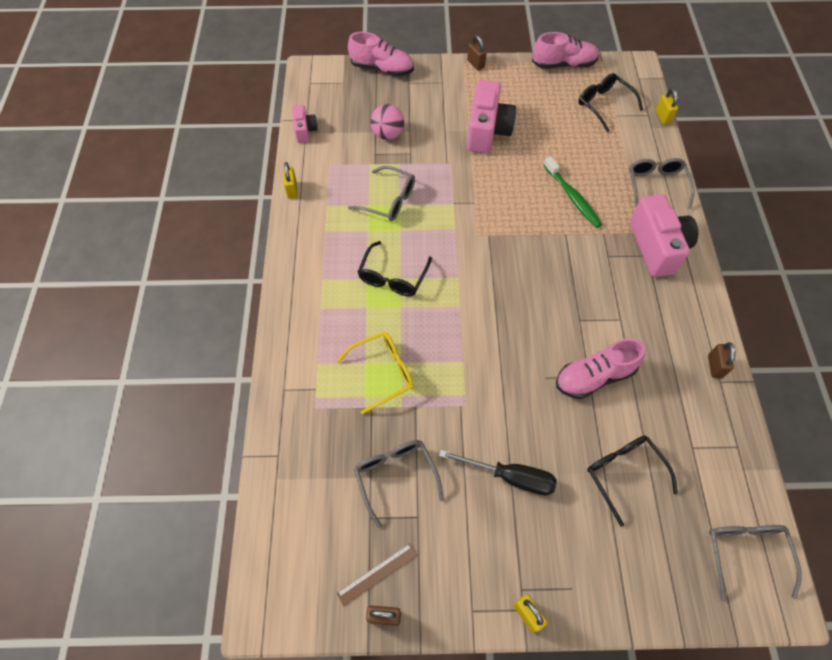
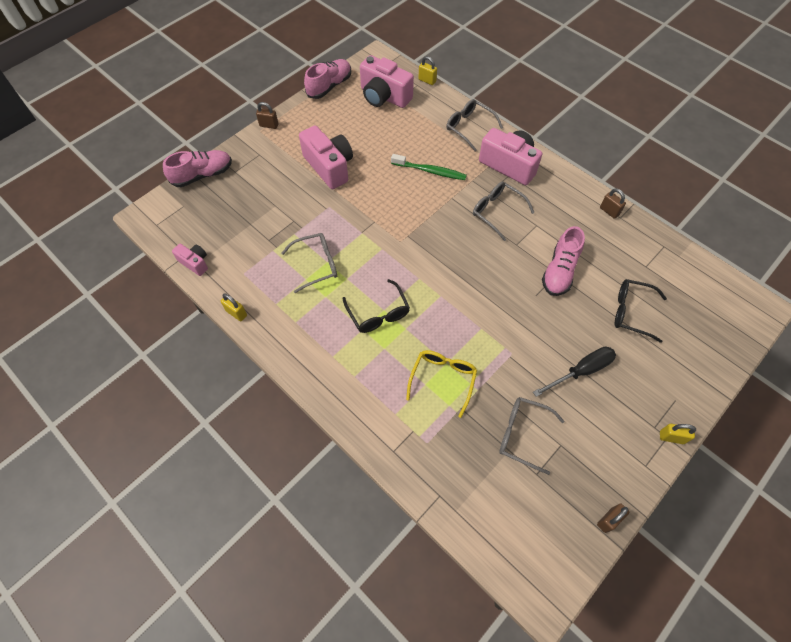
camera: 45 degrees left, 0 degrees up
brown ruler [336,543,417,606] -> none
pink ball [370,104,404,140] -> none
black glasses [578,73,643,132] -> pink camera [360,55,414,108]
grey glasses [709,525,802,601] -> grey glasses moved to [473,182,535,241]

